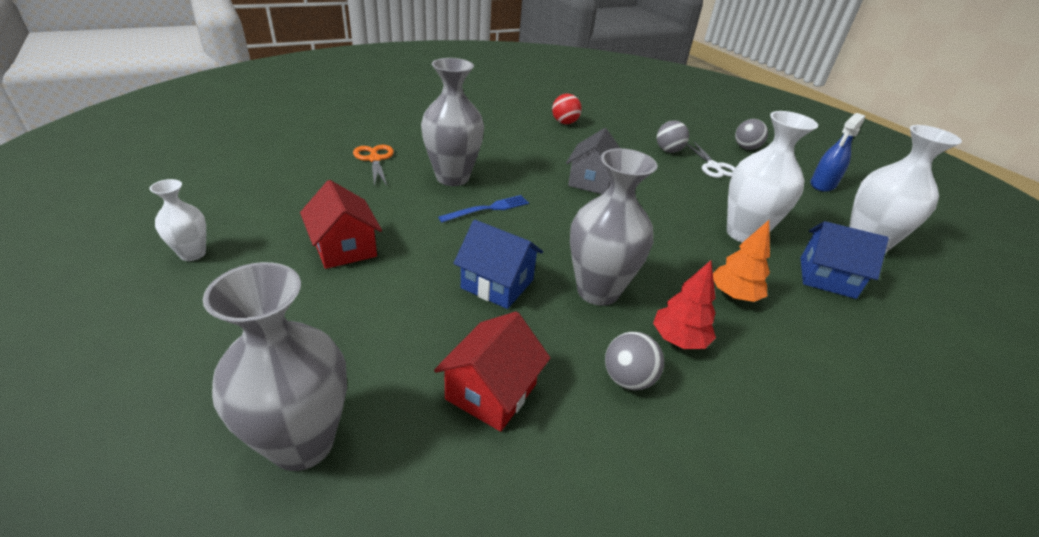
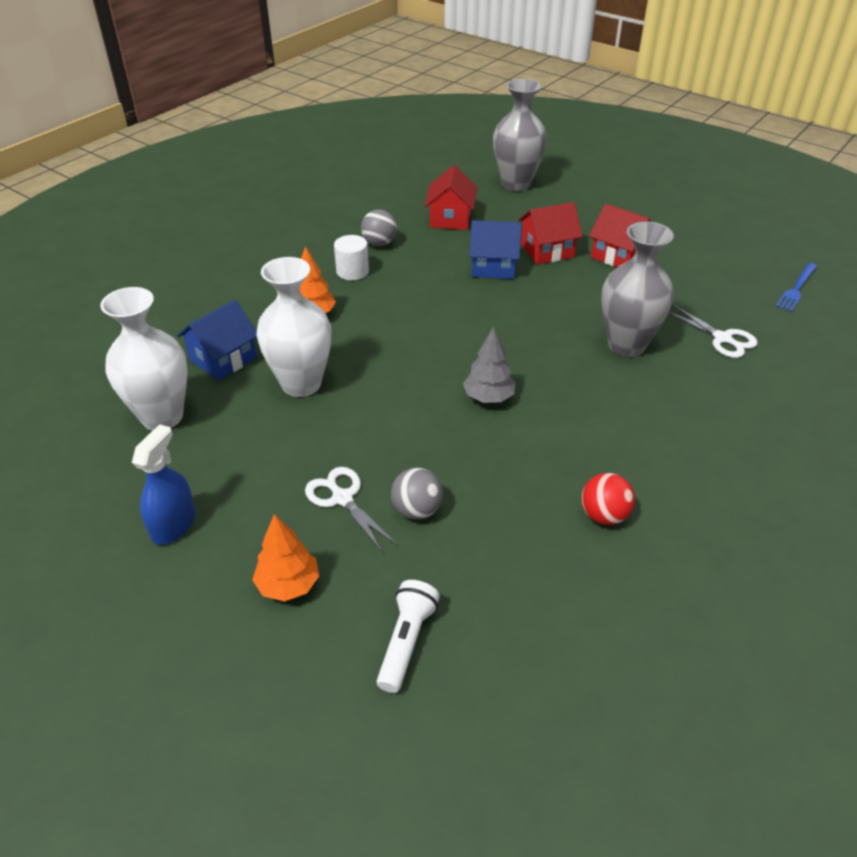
camera: 160 degrees right, 5 degrees up
white vase [150,179,206,261] -> none
orange scissors [353,145,394,186] -> white scissors [669,304,758,358]
blue fork [438,195,529,223] -> blue fork moved to [775,263,817,312]
grey house [566,128,620,194] -> grey tree [463,327,515,403]
grey vase [570,148,657,306] -> none
red tree [653,260,716,349] -> white cylinder [334,235,369,280]
grey ball [735,119,768,150] -> orange tree [252,514,319,602]
blue house [801,221,889,299] -> blue house turned 45 degrees counterclockwise [177,300,257,381]
none -> white flashlight [377,580,440,693]
none -> red house [518,202,583,265]

